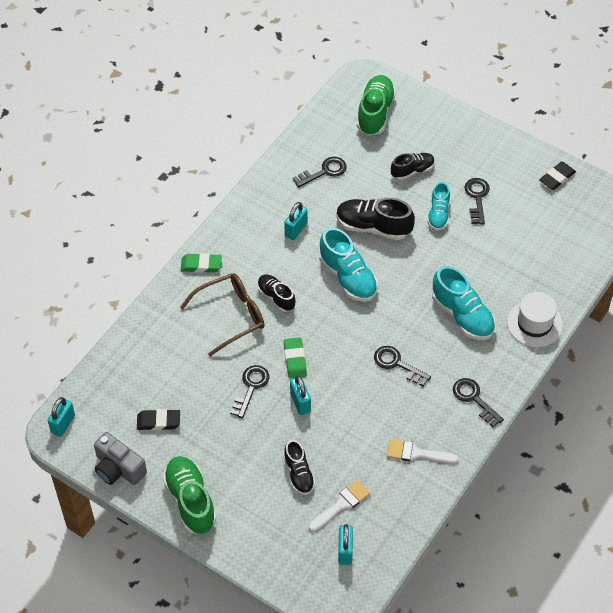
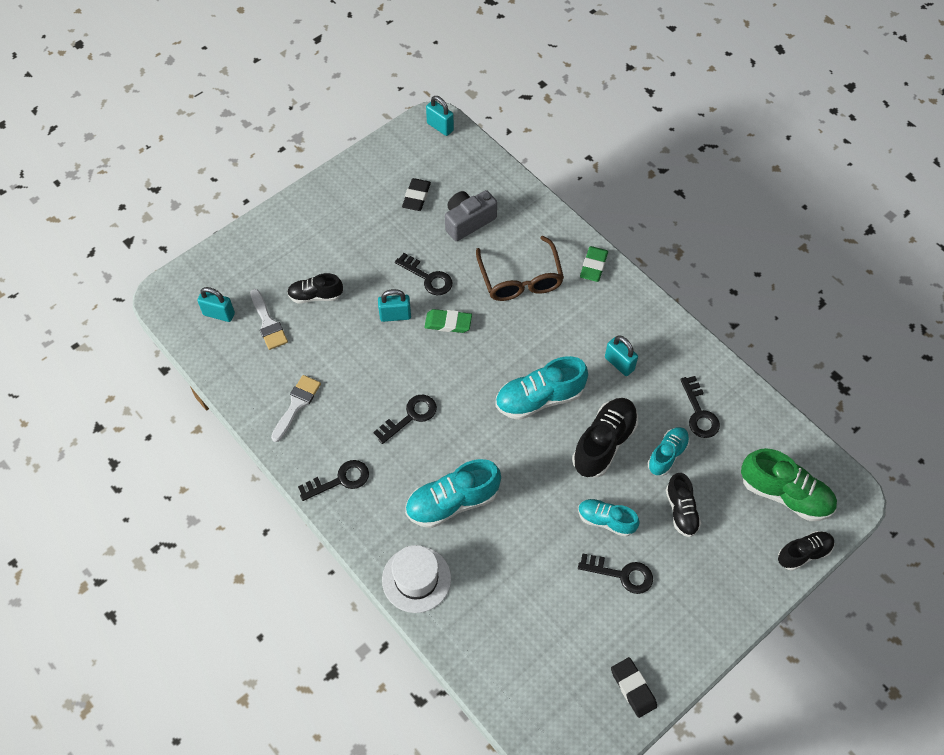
camera: 105 degrees right, 5 degrees up
grey camera [94,432,147,485] -> grey camera moved to [445,190,497,241]
green shoe [163,456,216,534] -> none
black shoe [257,274,295,312] -> black shoe moved to [778,531,835,571]
none -> turquoise shoe [648,427,690,476]

